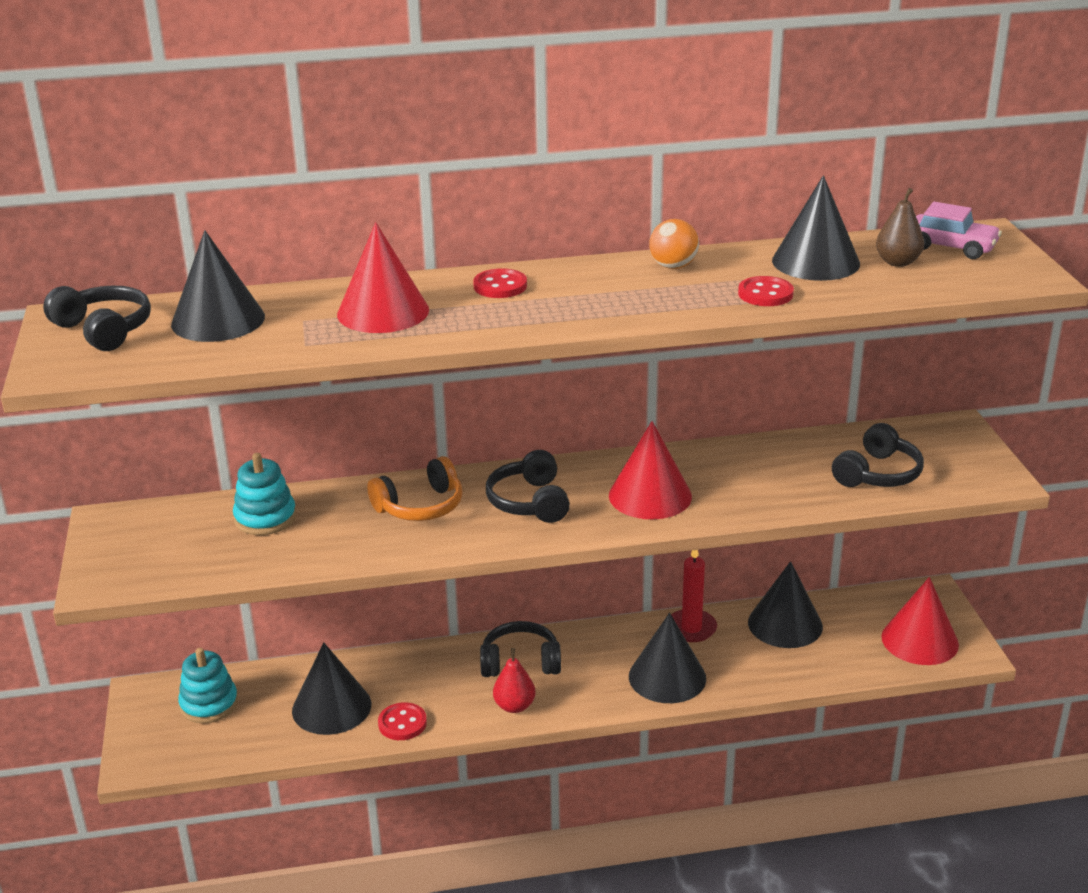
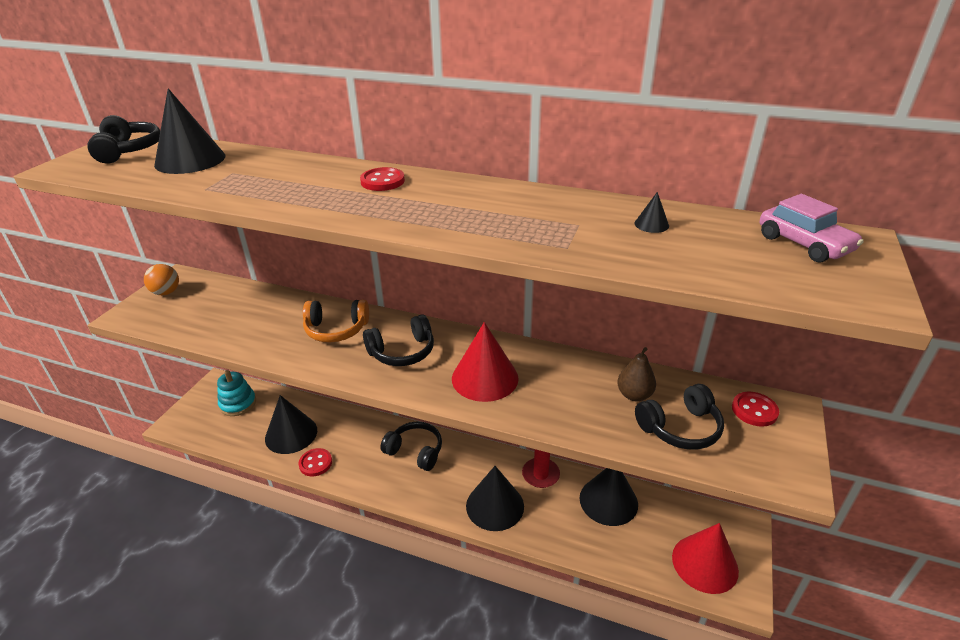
camera: 30 degrees right, 5 degrees up
turquoise stacking toy [233,453,296,535] -> none
red cone [337,222,429,333] -> none
black headphones [486,450,570,523] -> black headphones turned 135 degrees counterclockwise [363,314,434,366]
red pear [493,648,536,713] -> none
orange ball [649,219,699,269] -> orange ball moved to [144,264,179,295]
red button [738,276,794,306] -> red button moved to [732,392,779,427]
black cone [772,175,860,281] -> black cone [635,192,669,233], size x0.40
brown pear [876,188,924,267] -> brown pear moved to [617,347,656,401]

